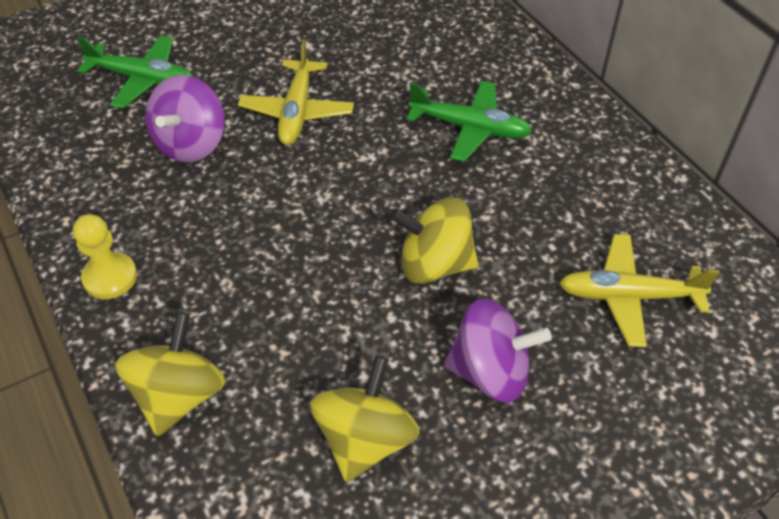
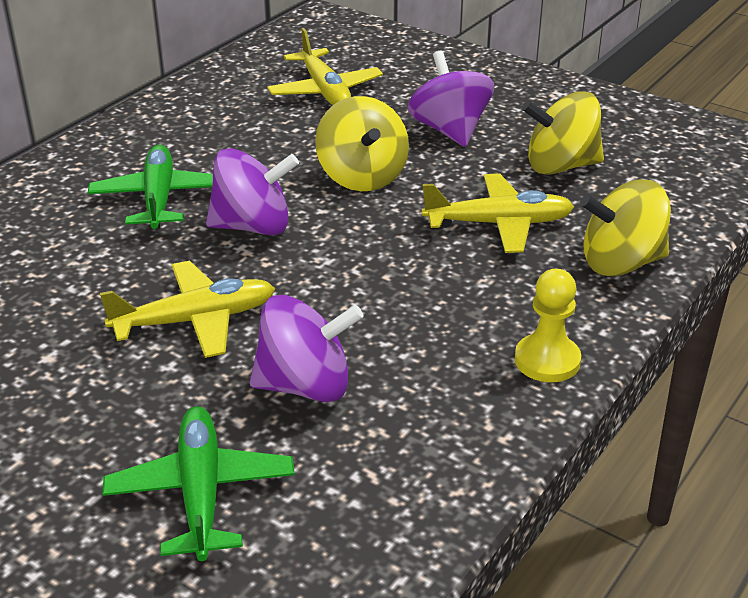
camera: 115 degrees left, 15 degrees down
none -> purple spinning top [206,148,299,236]
none -> yellow plane [422,173,574,253]

